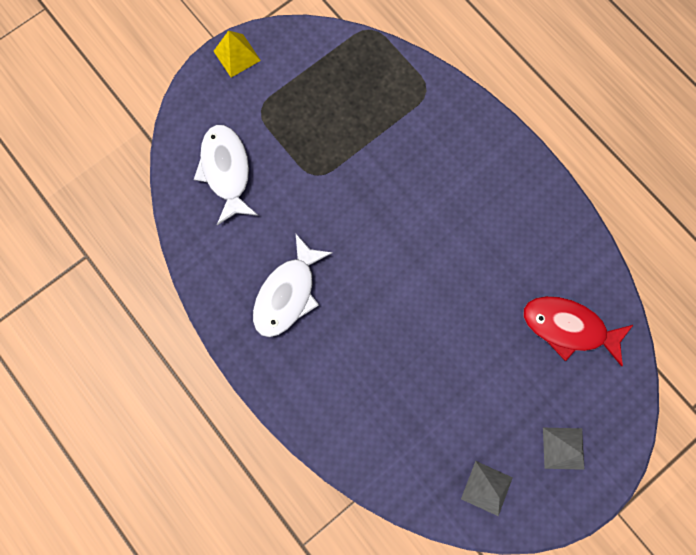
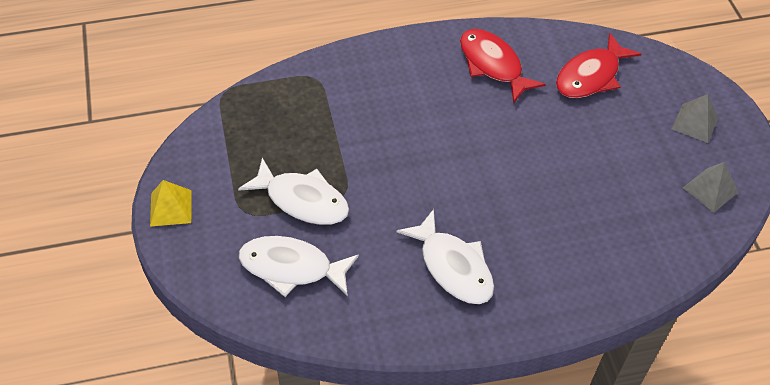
camera: 65 degrees left, 25 degrees down
none -> white fish [238,158,349,225]
none -> red fish [460,29,546,104]

